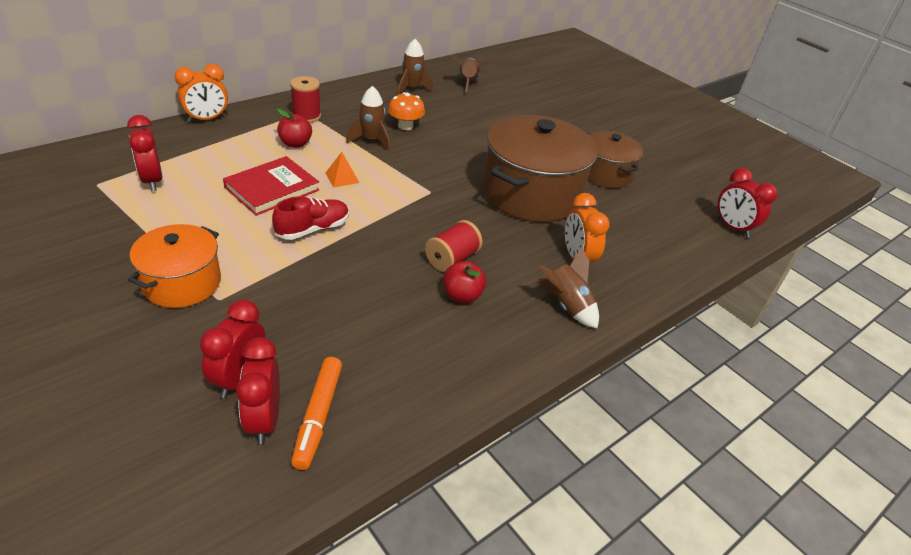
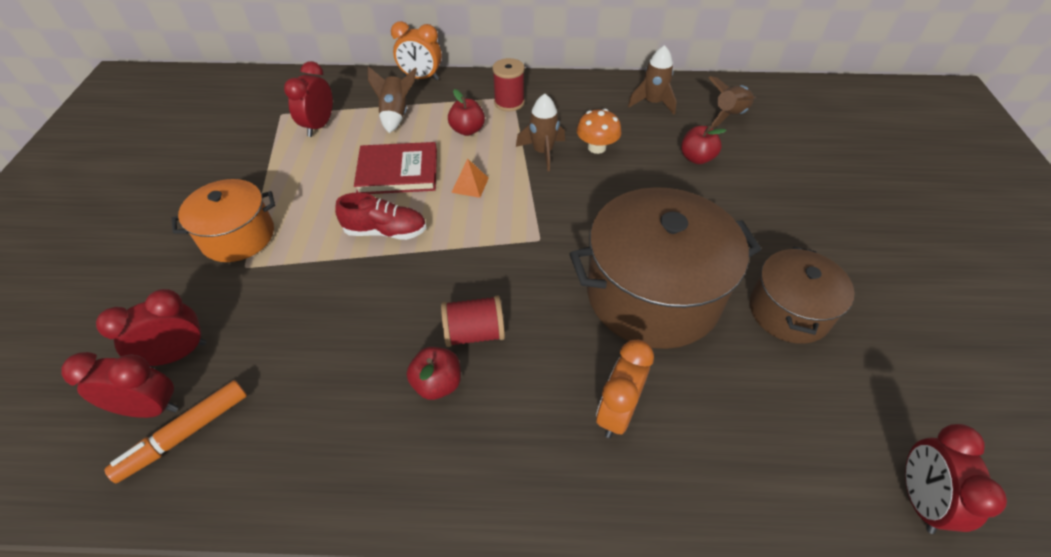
camera: 45 degrees right, 10 degrees up
red clock [236,337,280,444] -> red clock turned 60 degrees clockwise [61,352,179,418]
brown rocket [538,246,599,328] -> brown rocket moved to [368,66,417,133]
none -> red apple [681,126,727,164]

